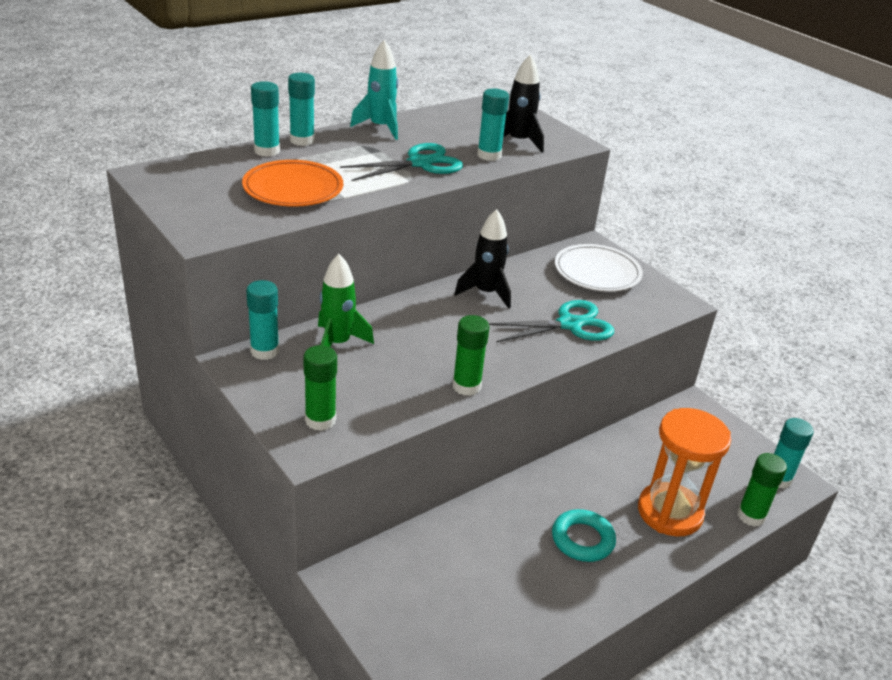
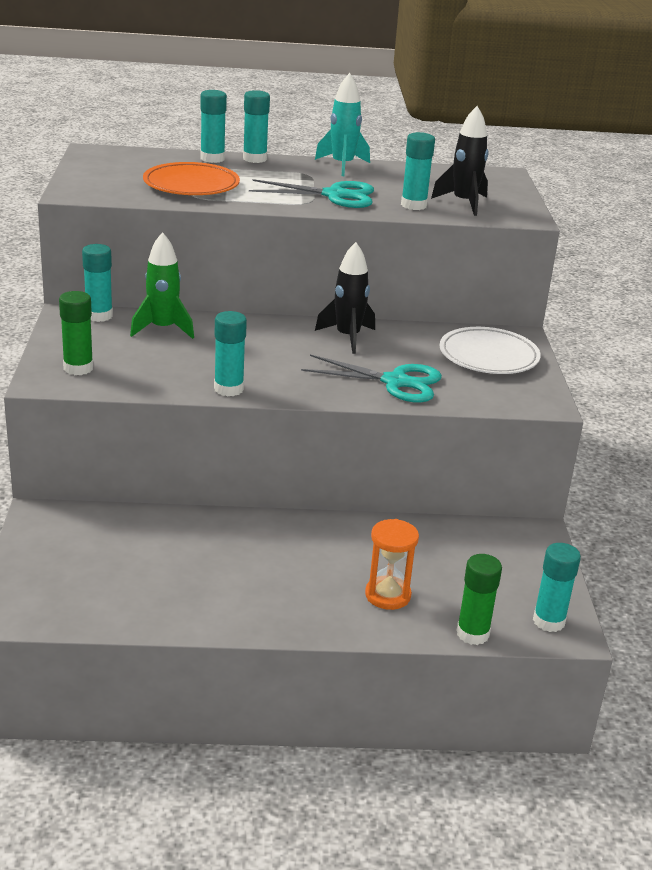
camera: 35 degrees right, 5 degrees down
green glue stick [453,315,489,396] -> turquoise glue stick [214,311,247,396]
turquoise ring [552,509,616,562] -> none
orange hourglass [638,408,731,537] -> orange hourglass [365,519,419,610], size x0.61

